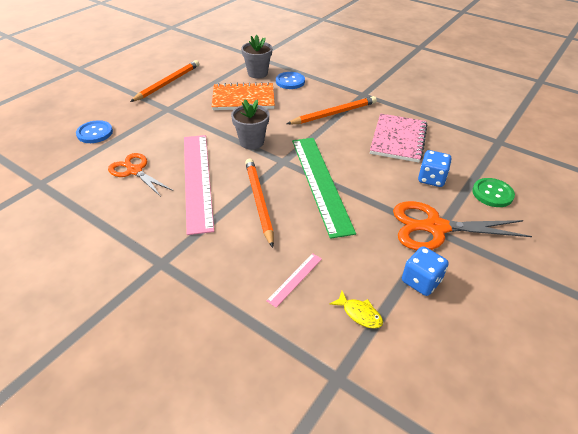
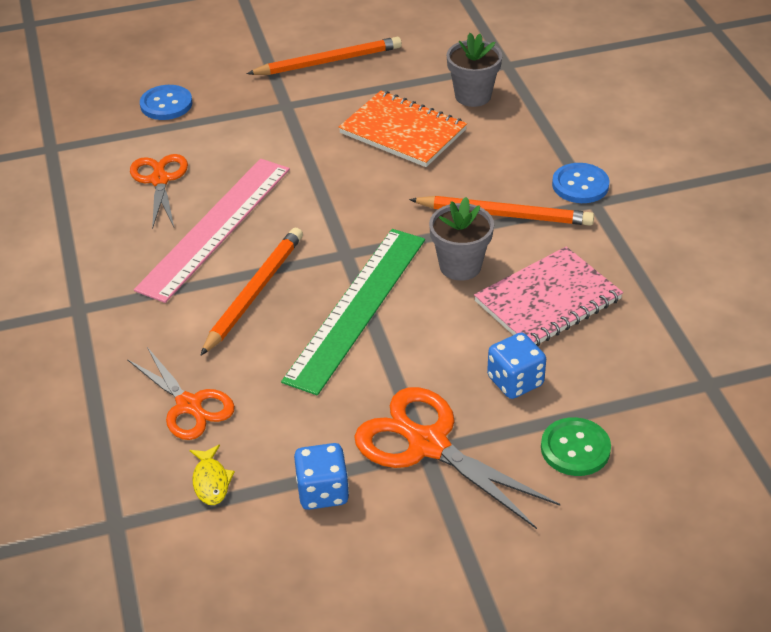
camera: 40 degrees right, 0 degrees up
grey flower pot [231,99,270,149] -> grey flower pot moved to [429,197,494,281]
pink ruler [267,253,322,308] -> orange scissors [127,347,235,440]
blue button [276,72,305,89] -> blue button moved to [552,163,609,203]

